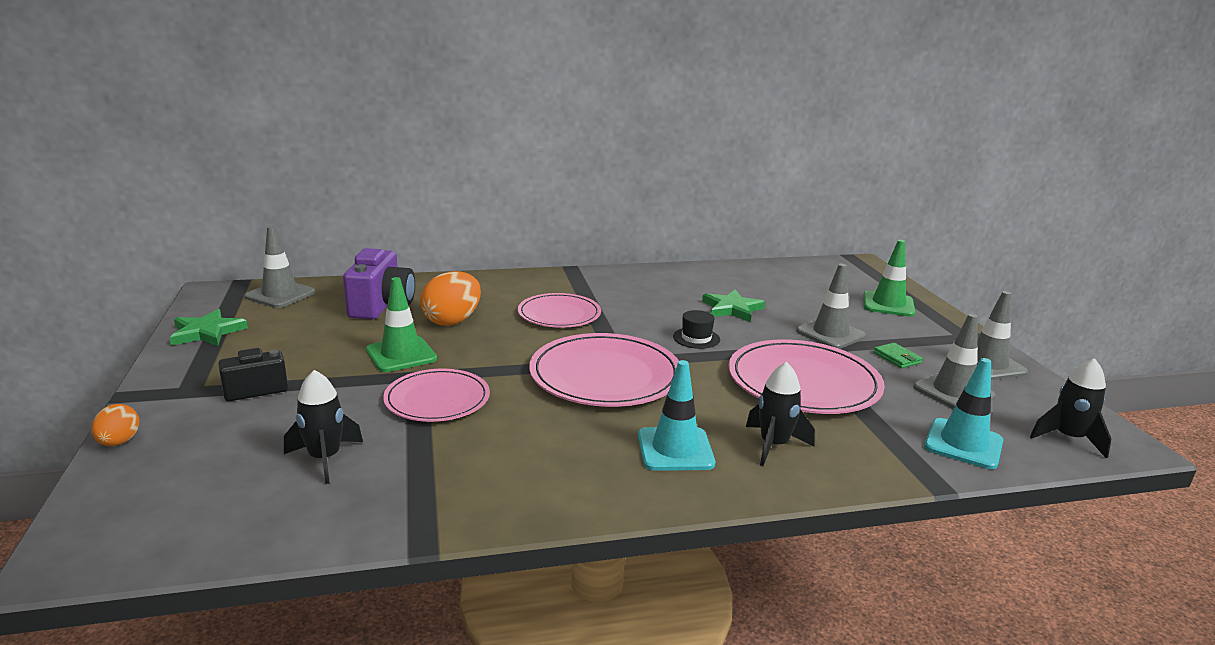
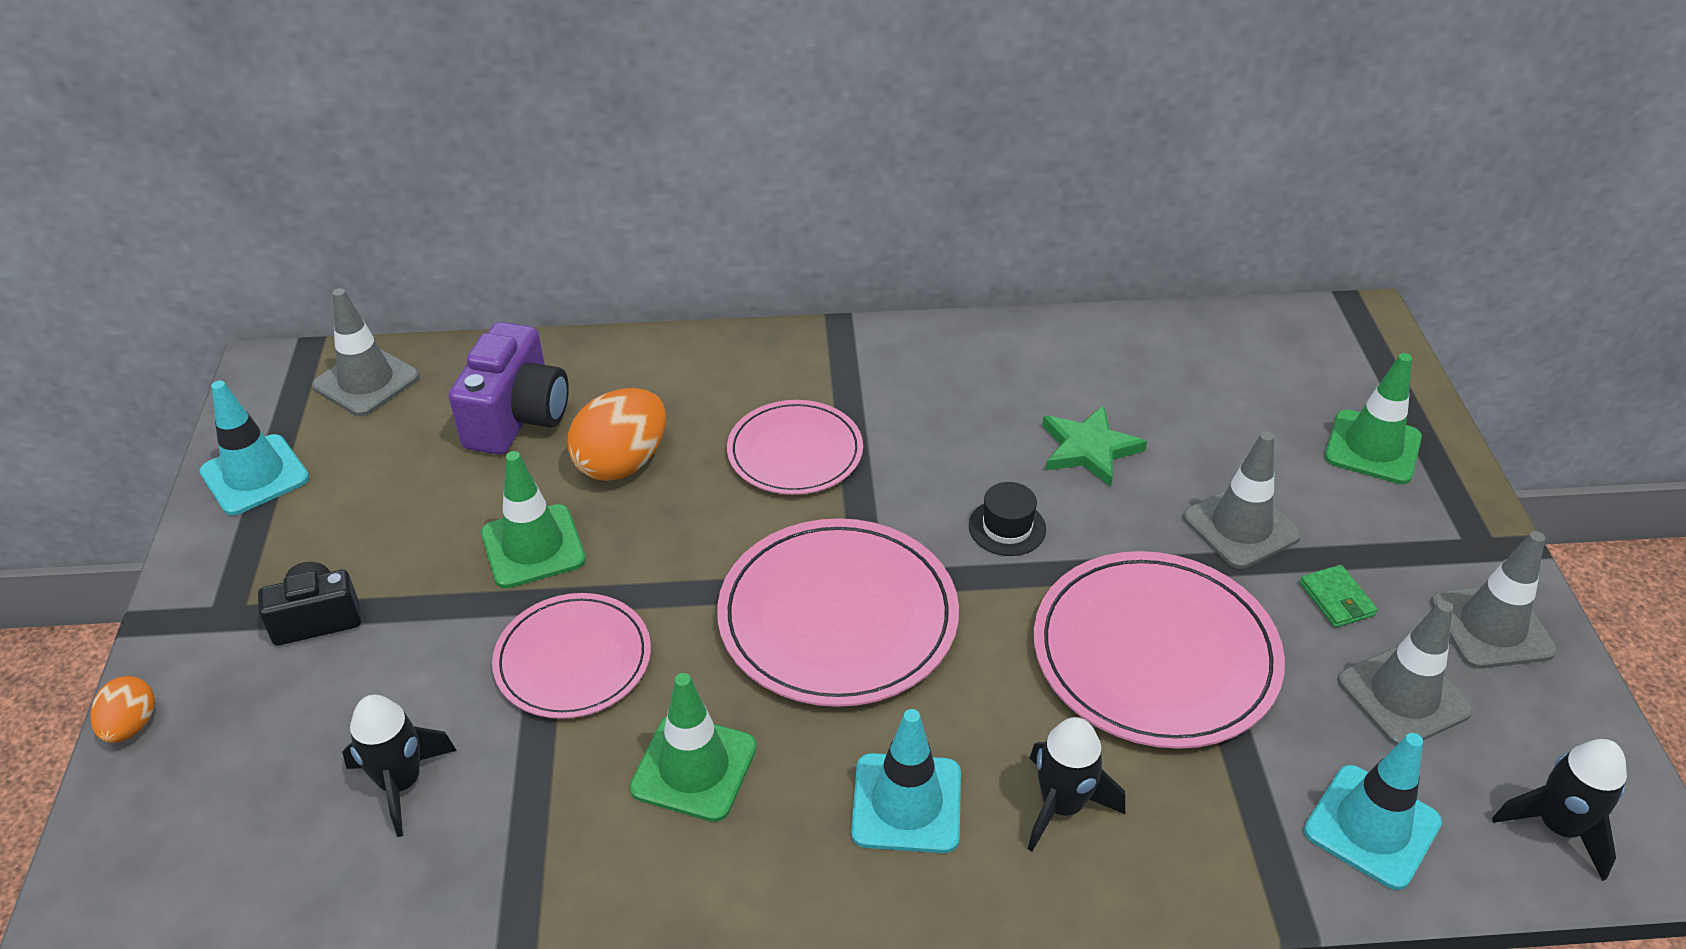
camera: 10 degrees right, 20 degrees up
green star [170,309,248,346] -> turquoise traffic cone [199,381,309,515]
none -> green traffic cone [630,673,757,822]

